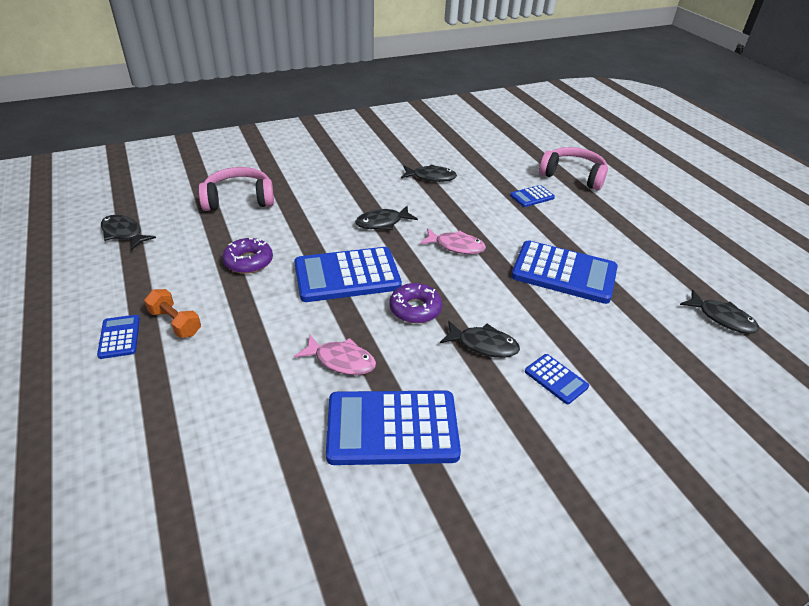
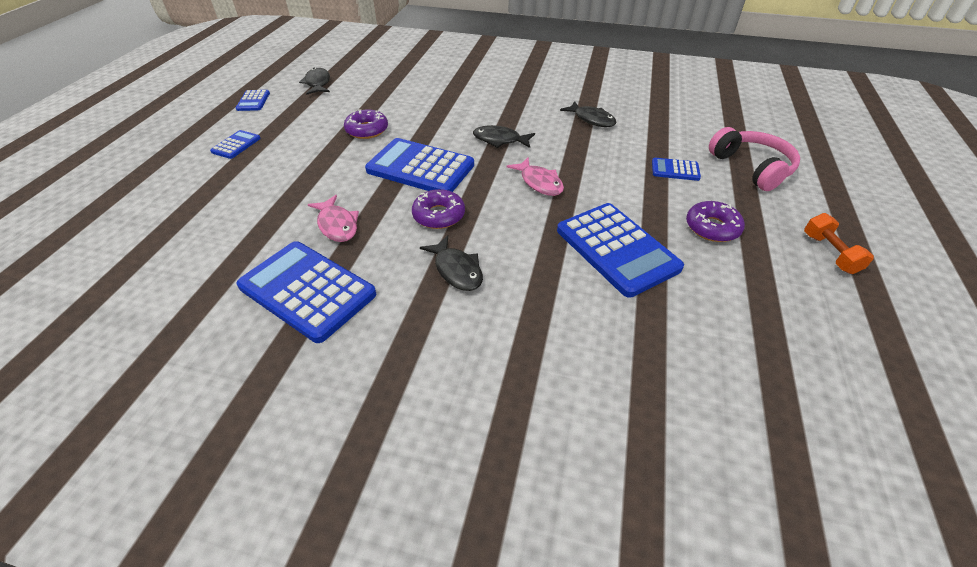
camera: 40 degrees right, 5 degrees up
orange dumbbell [144,289,201,338] -> orange dumbbell moved to [804,213,874,274]
pink headphones [198,167,274,211] -> none
blue calculator [525,354,589,404] -> blue calculator moved to [236,90,270,111]
black fish [680,290,759,334] -> none
none -> purple donut [686,201,745,242]

